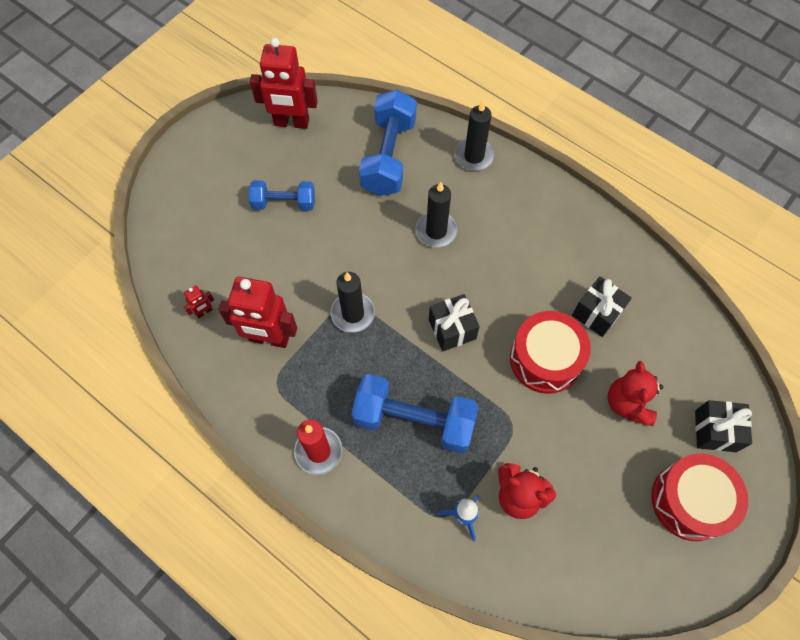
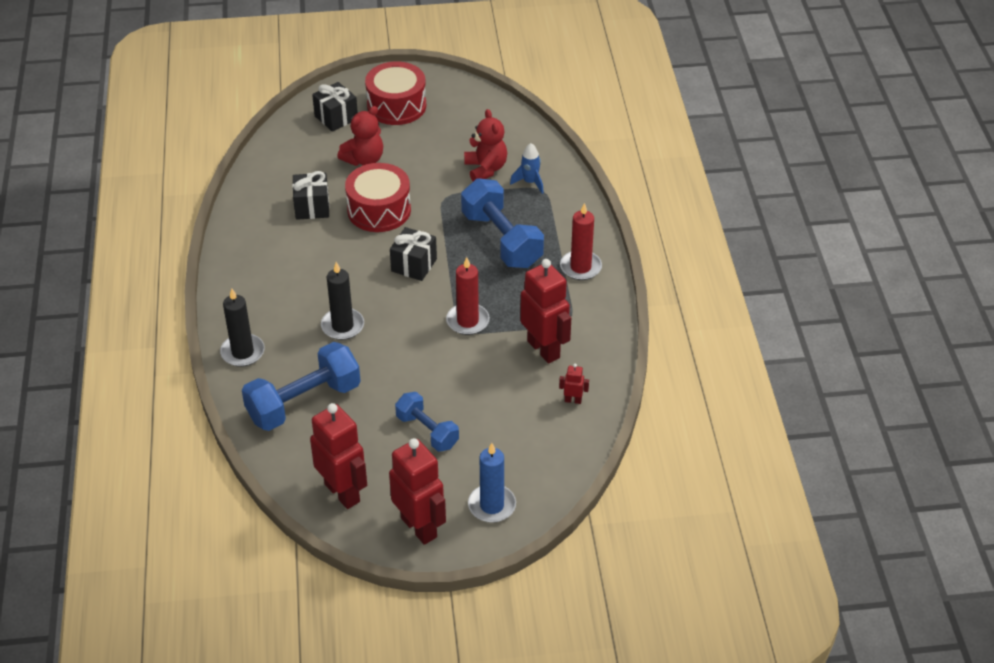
camera: 135 degrees left, 20 degrees down
black candle [331,272,375,333] -> red candle [446,257,490,335]
none -> red robot [389,438,446,545]
none -> blue candle [468,443,516,523]

